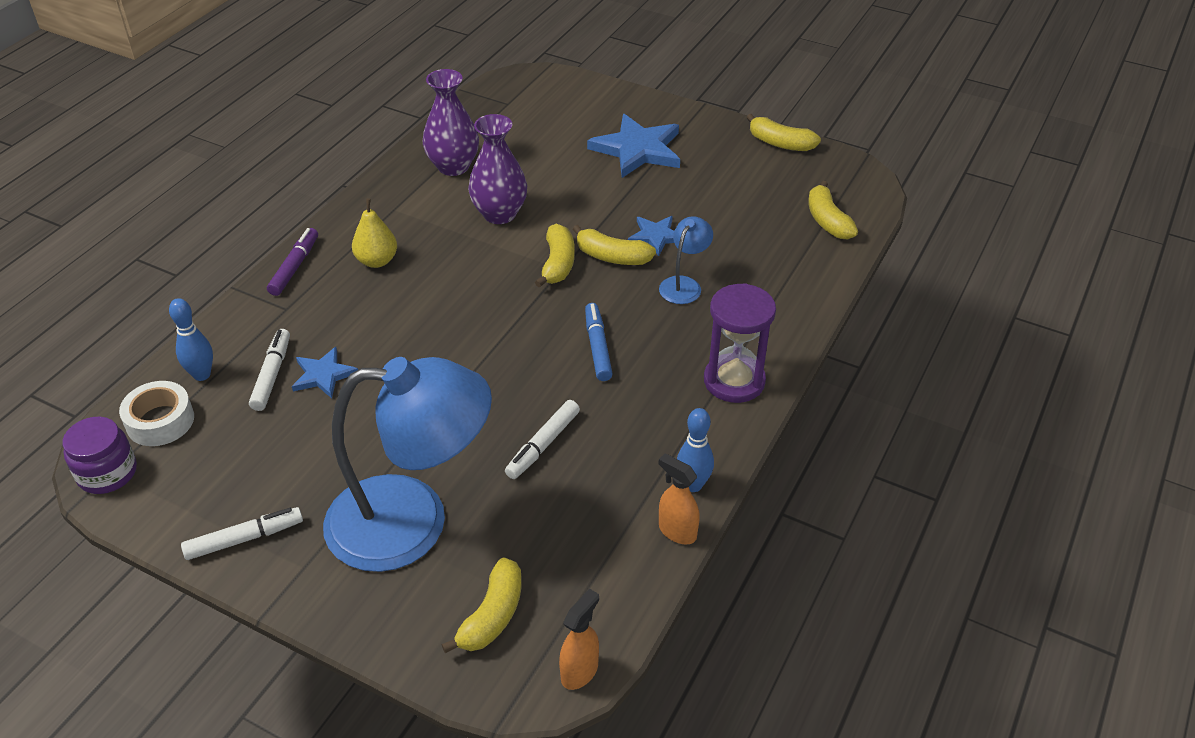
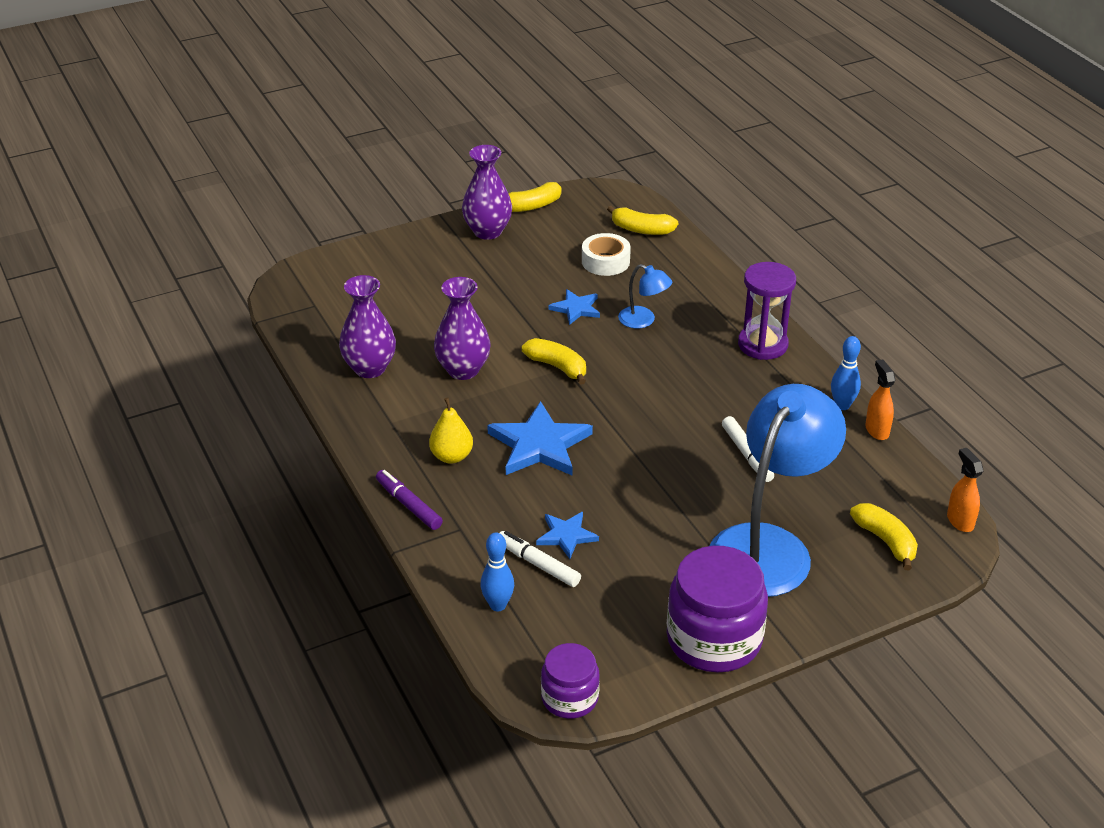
camera: 55 degrees left, 5 degrees down
white tape [119,381,194,446] -> white tape moved to [582,233,631,276]
white marker [181,507,303,560] -> purple jar [667,546,768,672]
yellow banana [573,225,656,265] -> none
blue marker [585,303,612,381] -> none
blue star [587,114,680,178] -> blue star moved to [487,401,593,475]
orange spray bottle [658,453,700,544] -> orange spray bottle turned 90 degrees clockwise [865,359,895,440]
blue lamp [659,216,713,304] -> blue lamp turned 150 degrees clockwise [618,264,672,329]
none -> purple vase [462,145,512,240]

